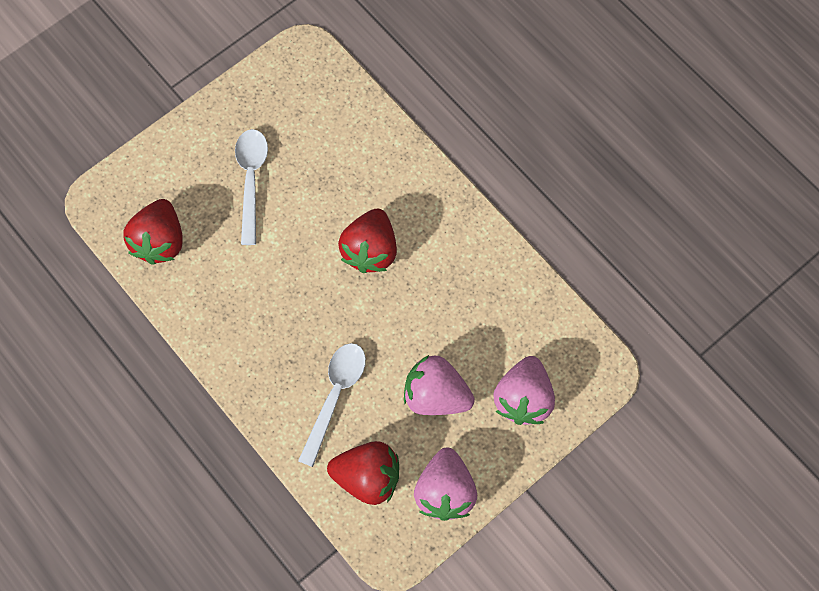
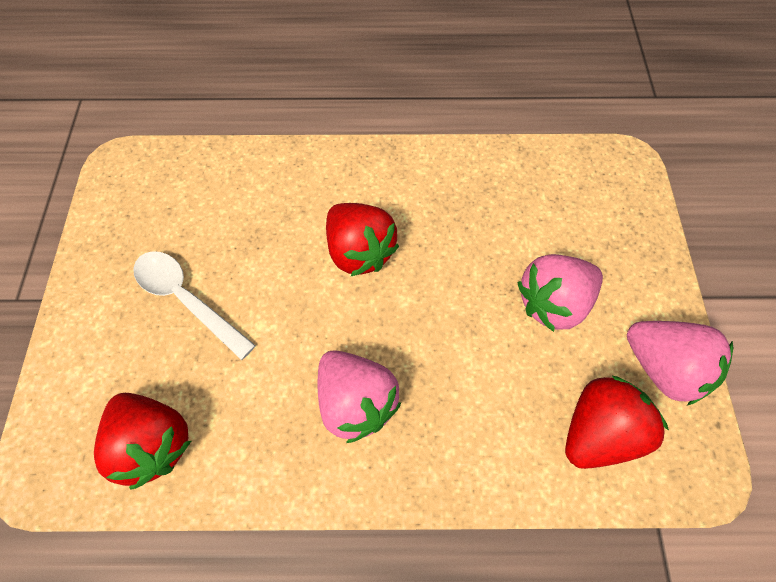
camera: 50 degrees left, 5 degrees down
white spoon [298,343,366,467] -> none
pink strawberry [493,356,555,425] -> pink strawberry moved to [318,350,401,443]

